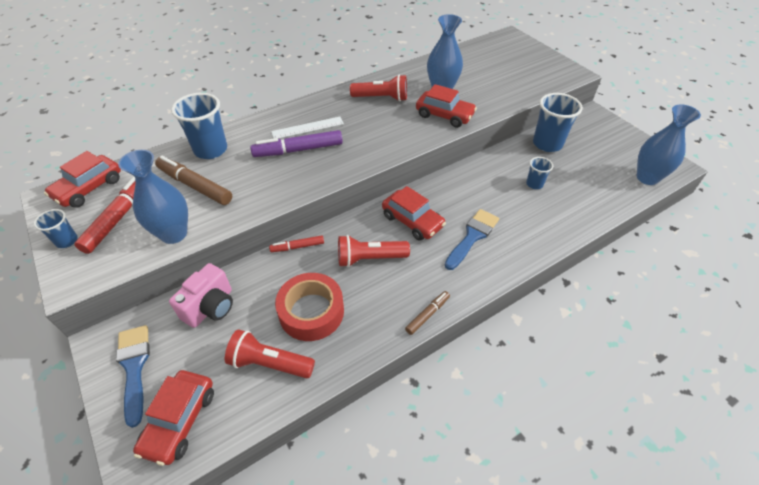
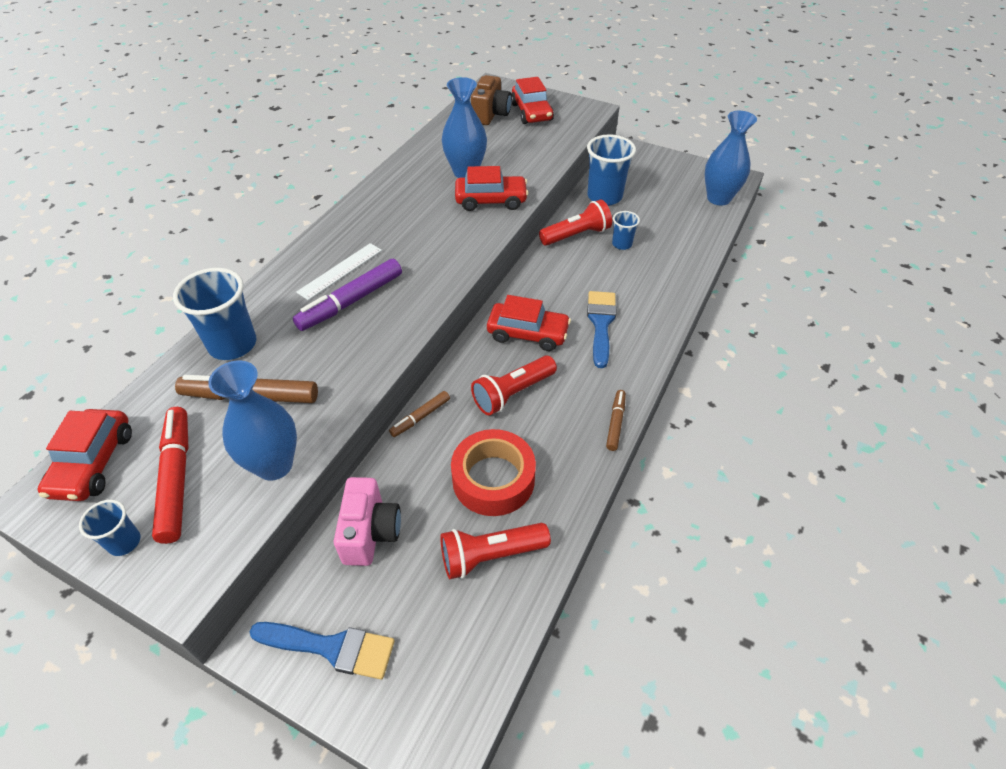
camera: 30 degrees left, 0 degrees up
blue brush [116,325,150,428] -> blue brush turned 150 degrees clockwise [250,622,395,679]
red car [133,370,214,466] -> red car moved to [511,77,554,124]
red marker [269,235,324,252] -> brown marker [389,391,450,437]
red flashlight [350,75,407,101] -> red flashlight moved to [539,199,612,246]
none -> brown camera [471,75,512,125]

